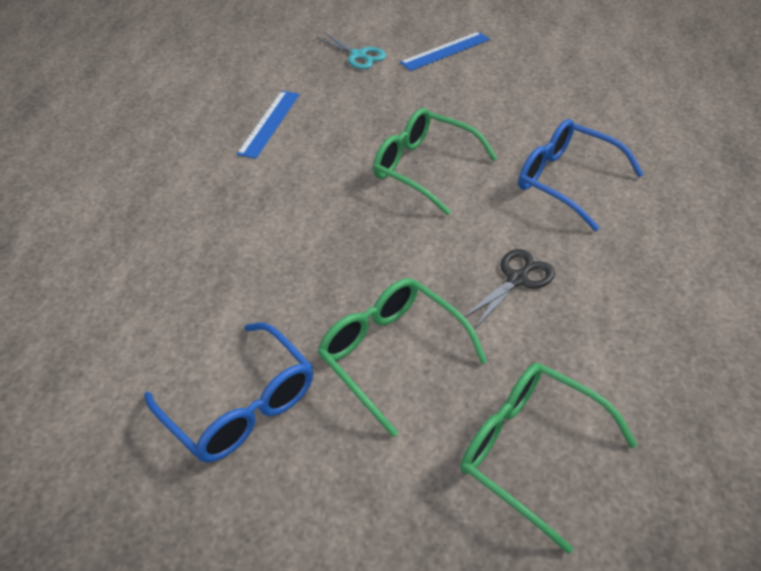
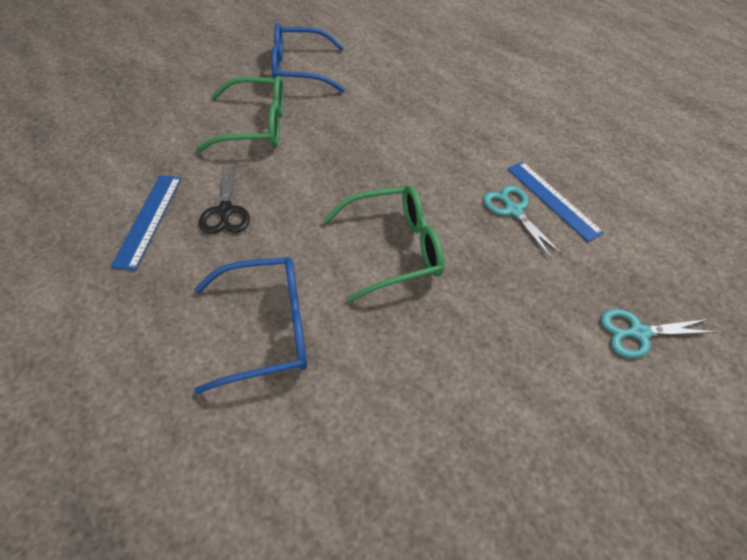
camera: 125 degrees right, 5 degrees up
blue ruler [400,31,490,71] -> blue ruler moved to [111,175,181,271]
green glasses [460,363,638,554] -> none
none -> turquoise scissors [483,185,562,258]

